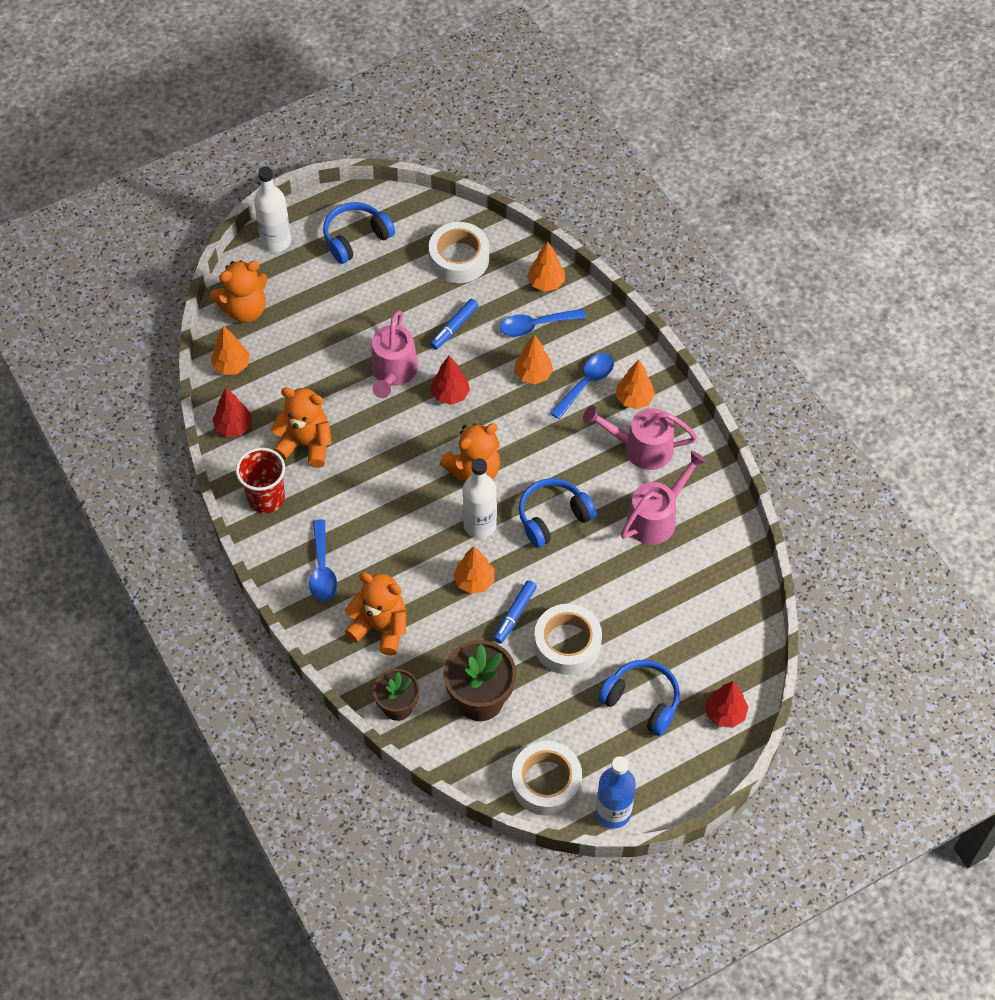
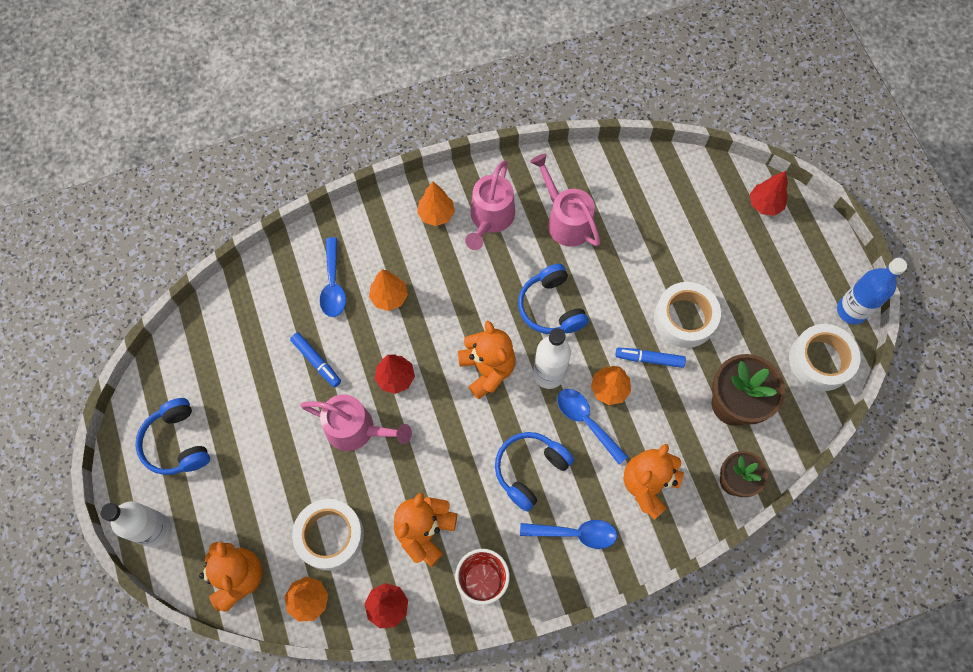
camera: 80 degrees left, 10 degrees up
white tape [429,222,489,283] -> white tape moved to [292,499,364,571]
blue marker [493,580,537,644] -> blue marker turned 150 degrees clockwise [615,348,686,368]
orange tree [527,242,565,291] -> none
blue spoon [550,353,614,419] -> blue spoon moved to [557,389,628,465]
blue headphones [598,660,680,736] -> blue headphones moved to [495,432,574,512]

